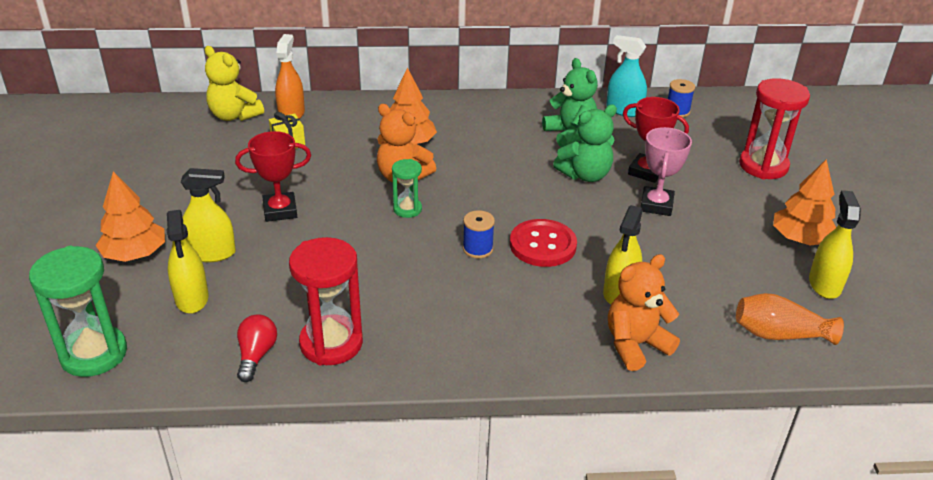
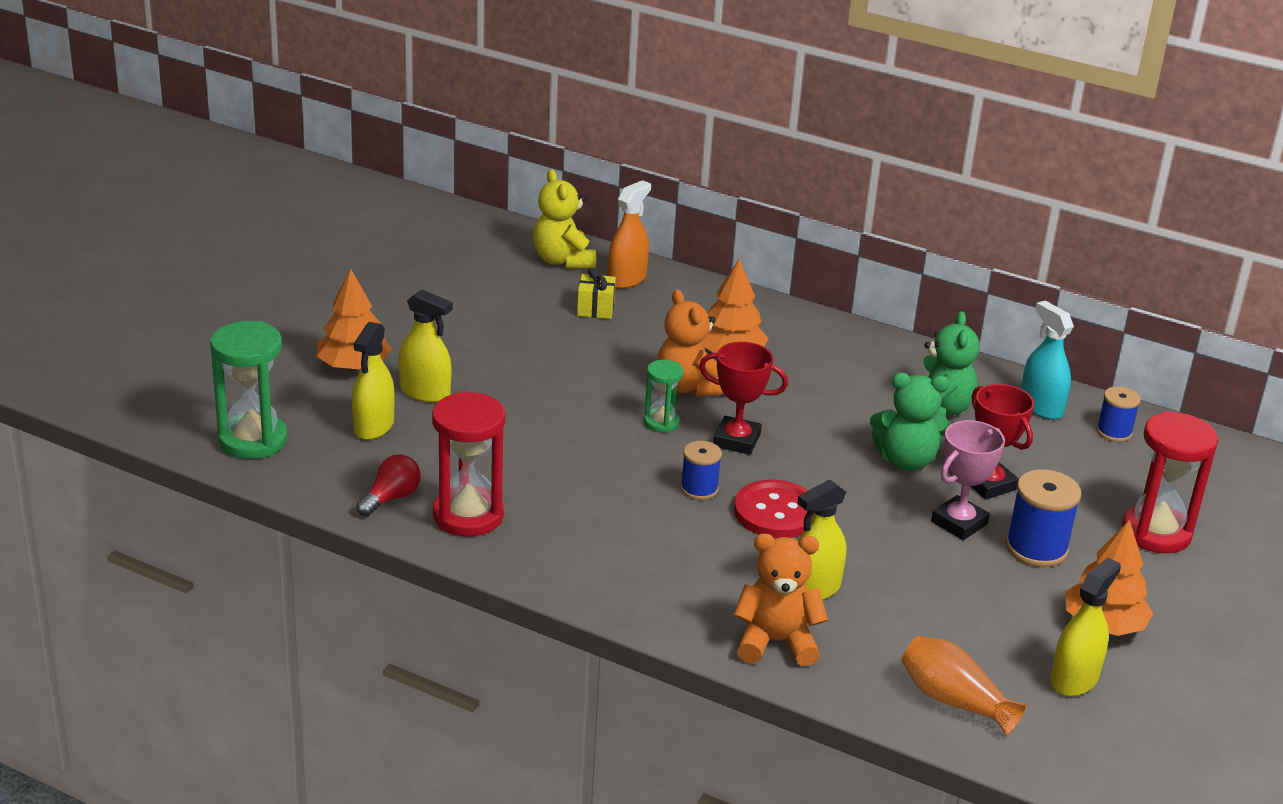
camera: 30 degrees right, 5 degrees down
red trophy [235,131,311,222] -> red trophy moved to [699,342,788,455]
none -> blue spool [1006,470,1081,567]

